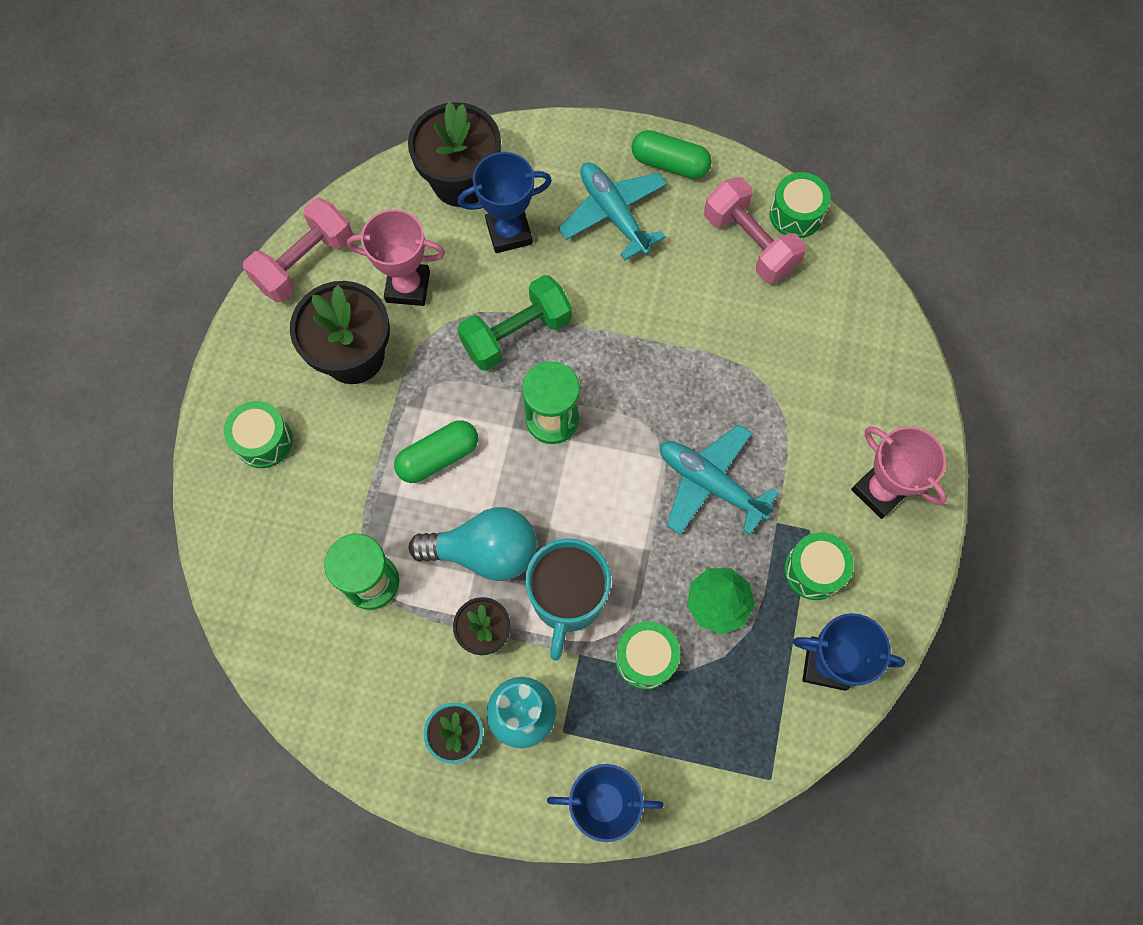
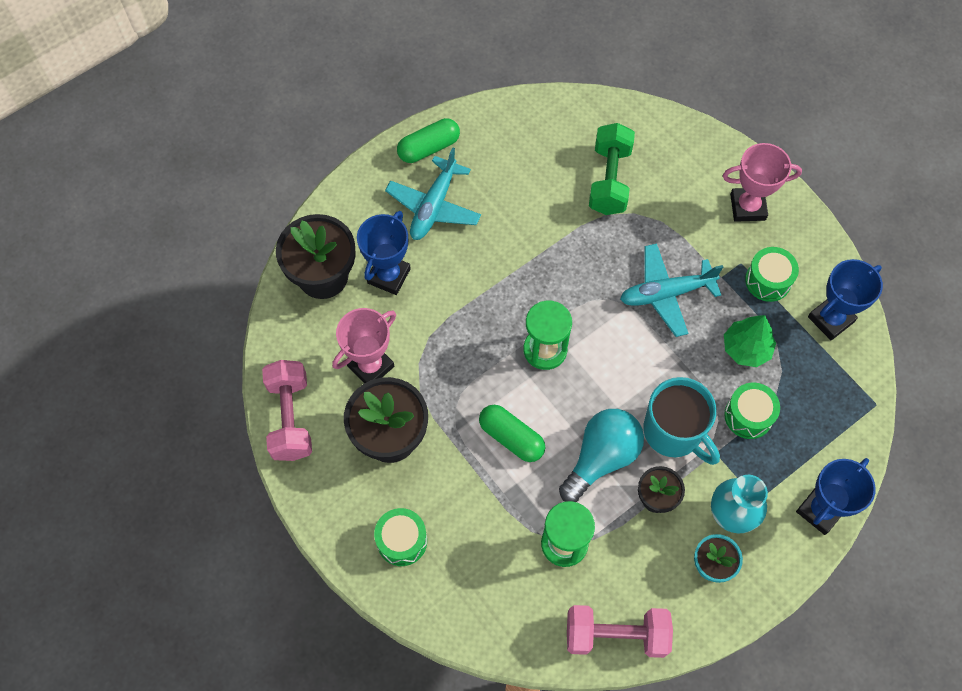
camera: 50 degrees left, 5 degrees down
green capsule [394,420,478,483] -> green capsule turned 60 degrees counterclockwise [479,405,545,462]
green dumbbell [457,275,572,371] -> green dumbbell moved to [589,123,635,215]
turquoise plane [558,162,667,260] -> turquoise plane turned 75 degrees counterclockwise [385,148,481,240]
pink dumbbell [704,177,806,283] -> pink dumbbell moved to [567,605,673,658]
green drum [769,172,831,238] -> none

